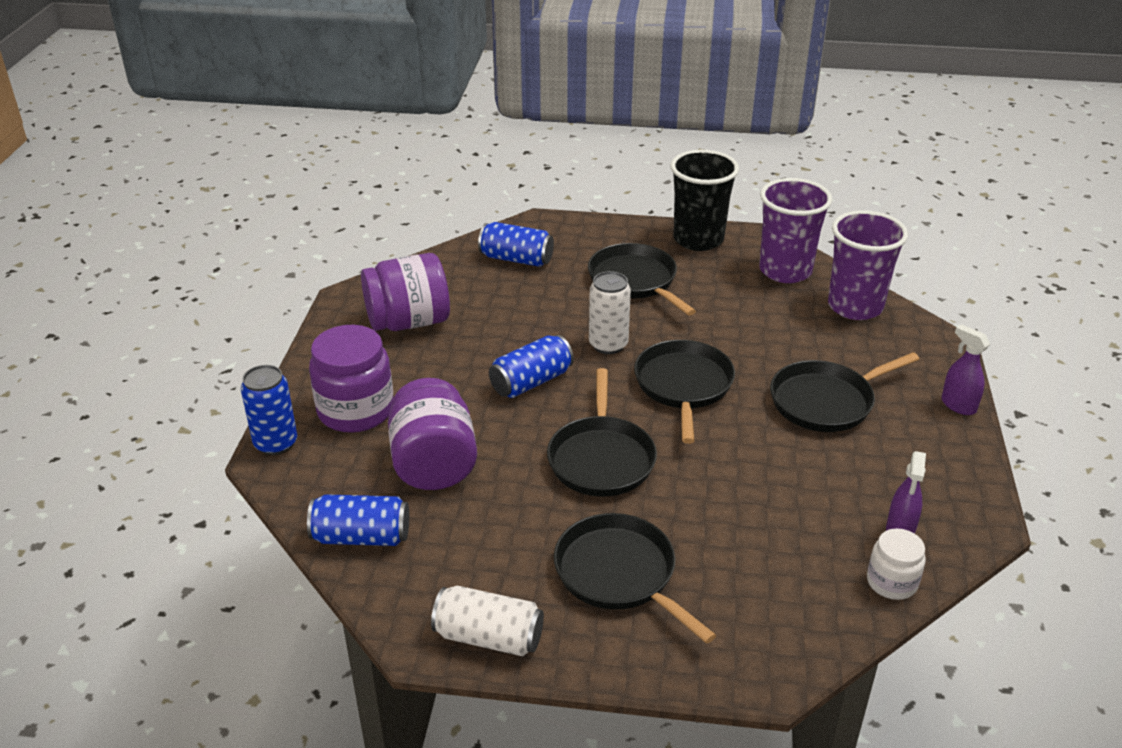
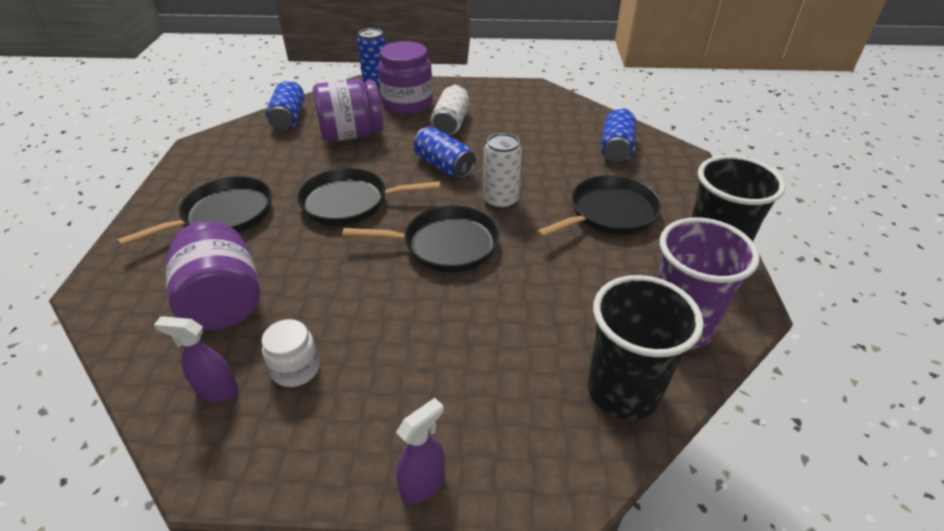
camera: 85 degrees right, 5 degrees up
purple jar [361,253,450,331] -> purple jar moved to [165,221,260,330]
white can [431,585,544,656] -> white can moved to [431,85,470,135]
black pan [770,352,919,432] -> none
purple cup [828,210,908,320] -> black cup [588,275,704,420]
white jar [867,528,926,600] -> white jar moved to [262,319,319,387]

